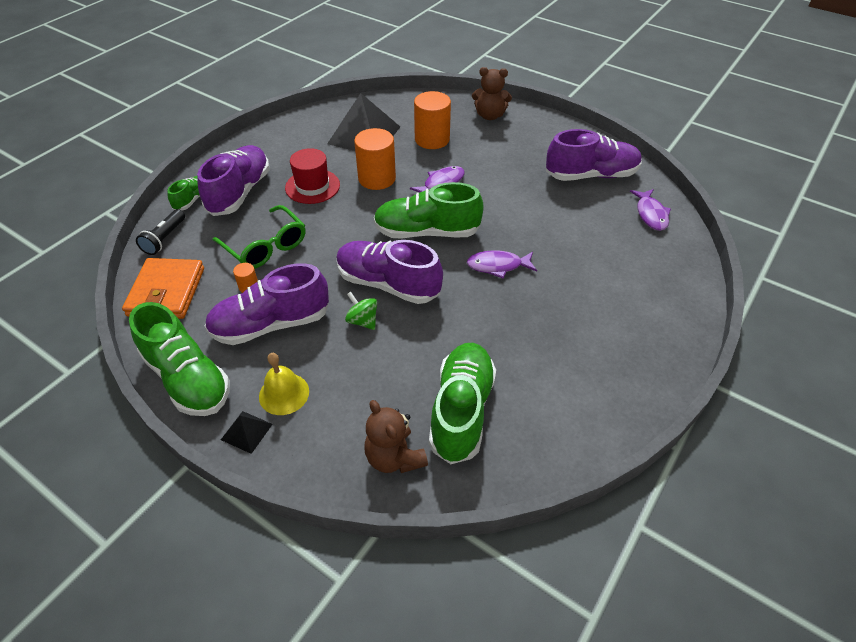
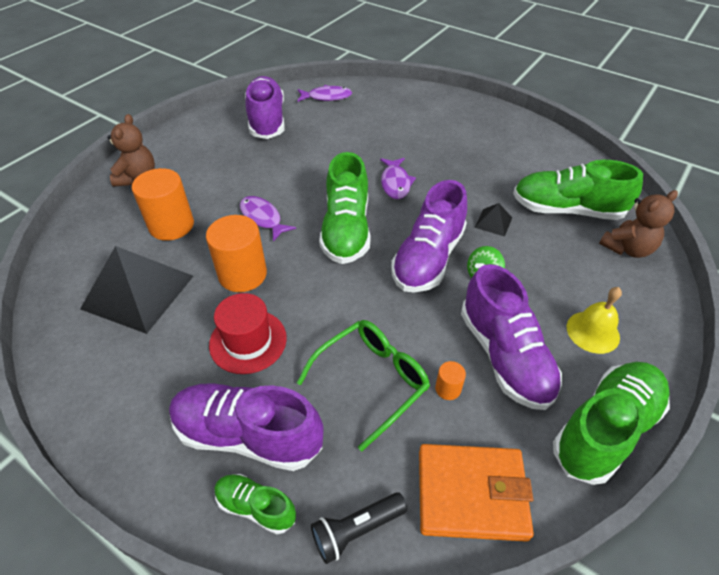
camera: 90 degrees left, 0 degrees up
black flashlight [136,209,185,255] -> black flashlight turned 135 degrees clockwise [311,492,407,564]
black pyramid [221,411,273,454] -> black pyramid moved to [475,203,512,237]

